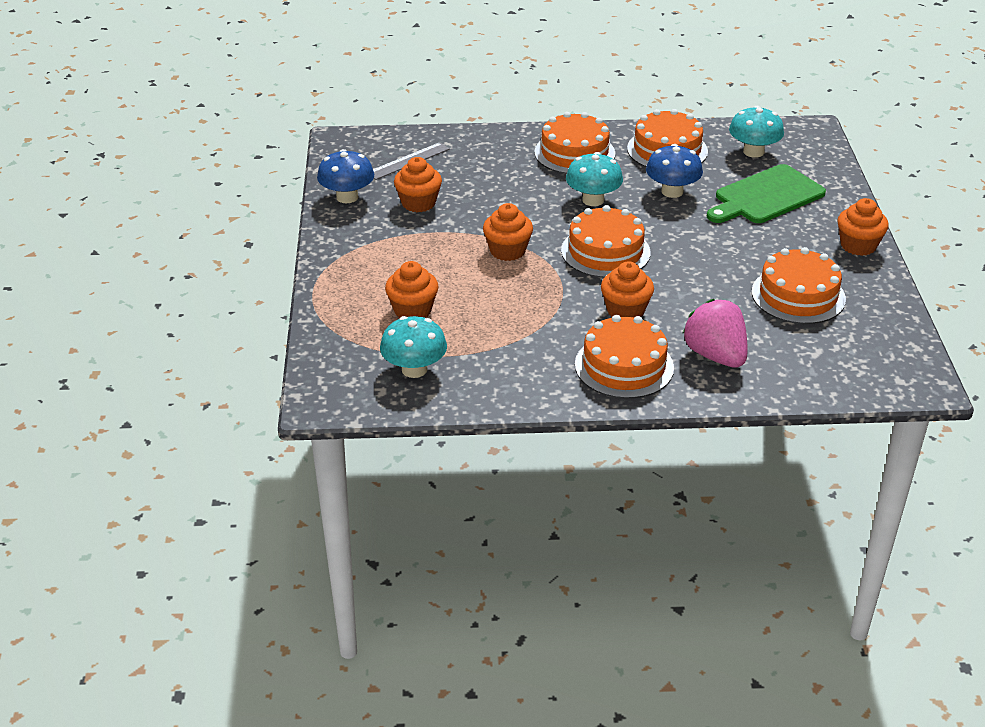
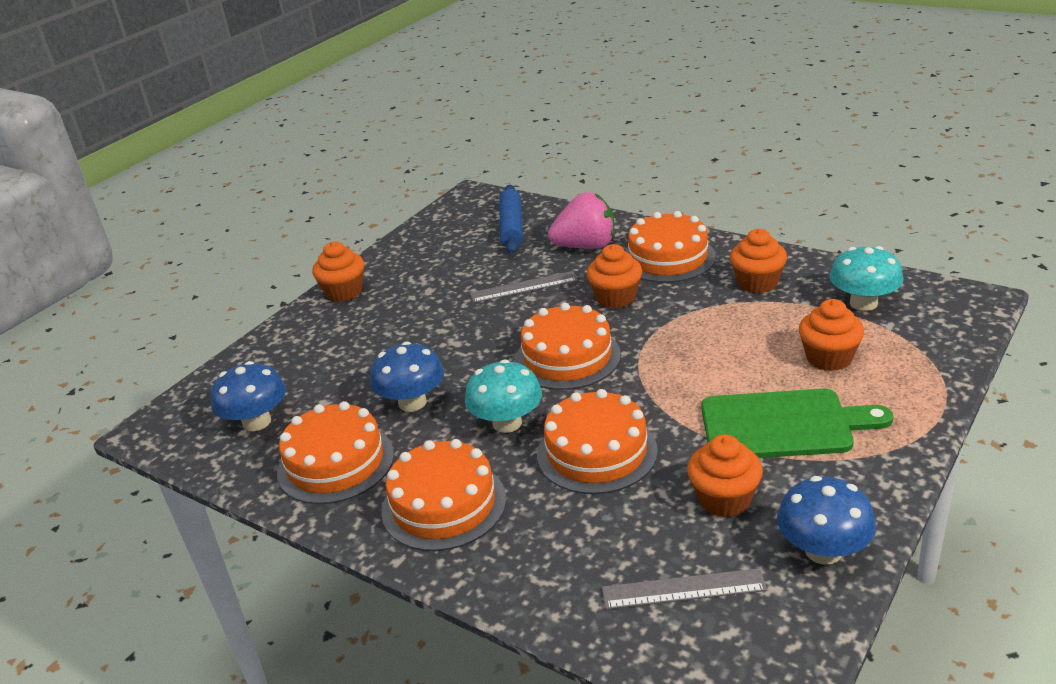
camera: 140 degrees left, 5 degrees down
orange cupcake [483,203,533,261] -> orange cupcake moved to [730,229,787,293]
pink strawberry [683,299,748,368] -> pink strawberry turned 105 degrees counterclockwise [548,192,614,249]
green cutting board [707,164,826,223] -> green cutting board moved to [701,389,893,458]
turquoise mushroom [729,106,784,158] -> blue mushroom [211,361,286,431]
orange cake [752,247,846,324] -> orange cake moved to [537,389,658,494]
none -> grey ruler [470,271,578,303]
none -> blue rolling pin [499,185,523,254]

